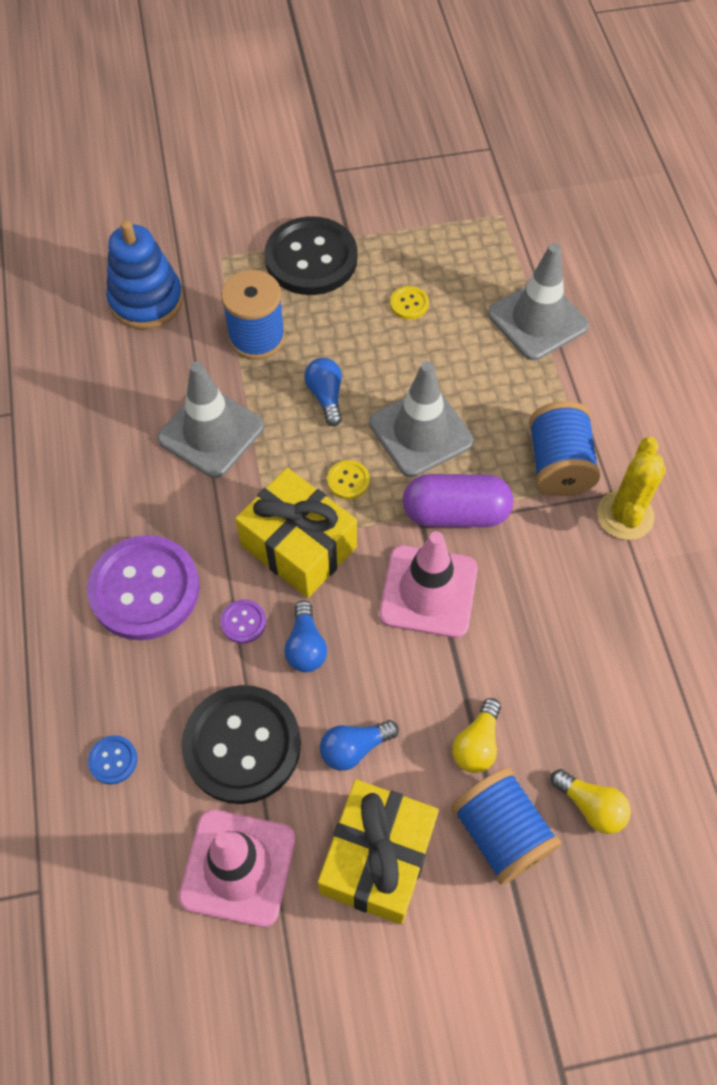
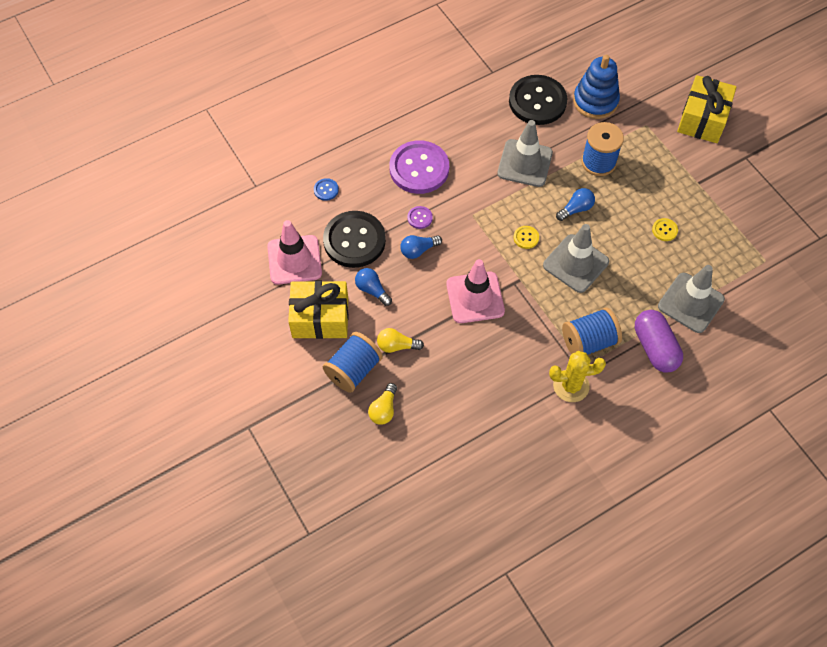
camera: 70 degrees right, 0 degrees up
yellow gift [235,468,357,598] -> yellow gift moved to [677,75,737,143]
black button [264,216,357,295] -> black button moved to [509,75,567,125]
purple capsule [403,474,513,527] -> purple capsule moved to [635,310,683,373]

